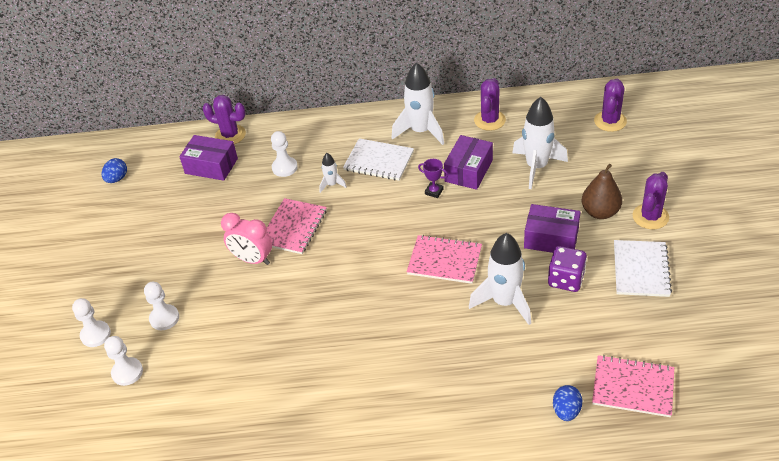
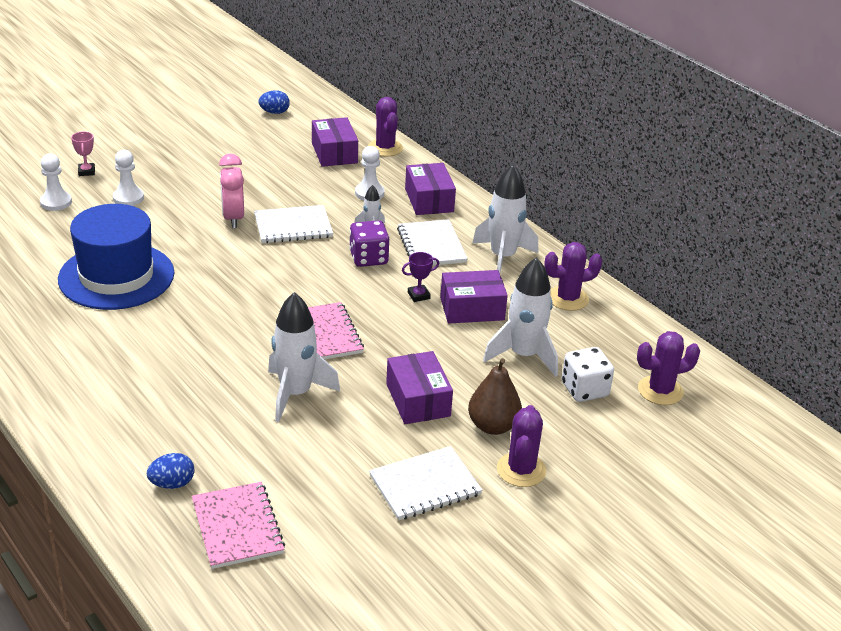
camera: 50 degrees right, 10 degrees down
white pawn [72,298,111,347] -> pink trophy [71,132,95,176]
pink notebook [267,198,327,254] -> white notebook [254,205,333,243]
purple trophy [418,159,448,198] -> purple trophy turned 75 degrees clockwise [402,252,439,302]
purple dice [548,246,587,292] -> purple dice moved to [349,220,389,267]
purple cactus [633,172,669,229] -> purple cactus turned 75 degrees counterclockwise [497,405,546,487]
none -> blue hat [58,204,174,310]
none -> purple box [405,163,456,215]
none -> white dice [562,347,614,402]

